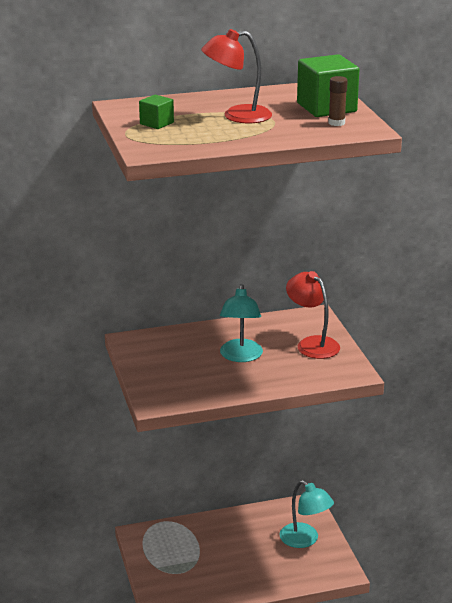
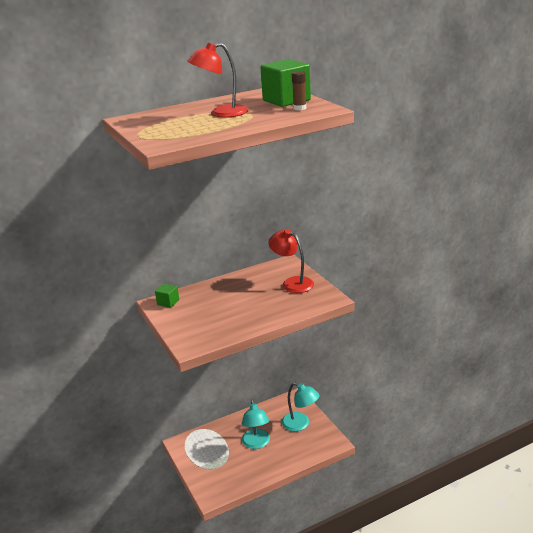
camera: 10 degrees left, 0 degrees up
green cube [139,95,174,129] -> green cube moved to [155,284,179,308]
turquoise lamp [220,284,263,362] -> turquoise lamp moved to [242,400,270,449]

